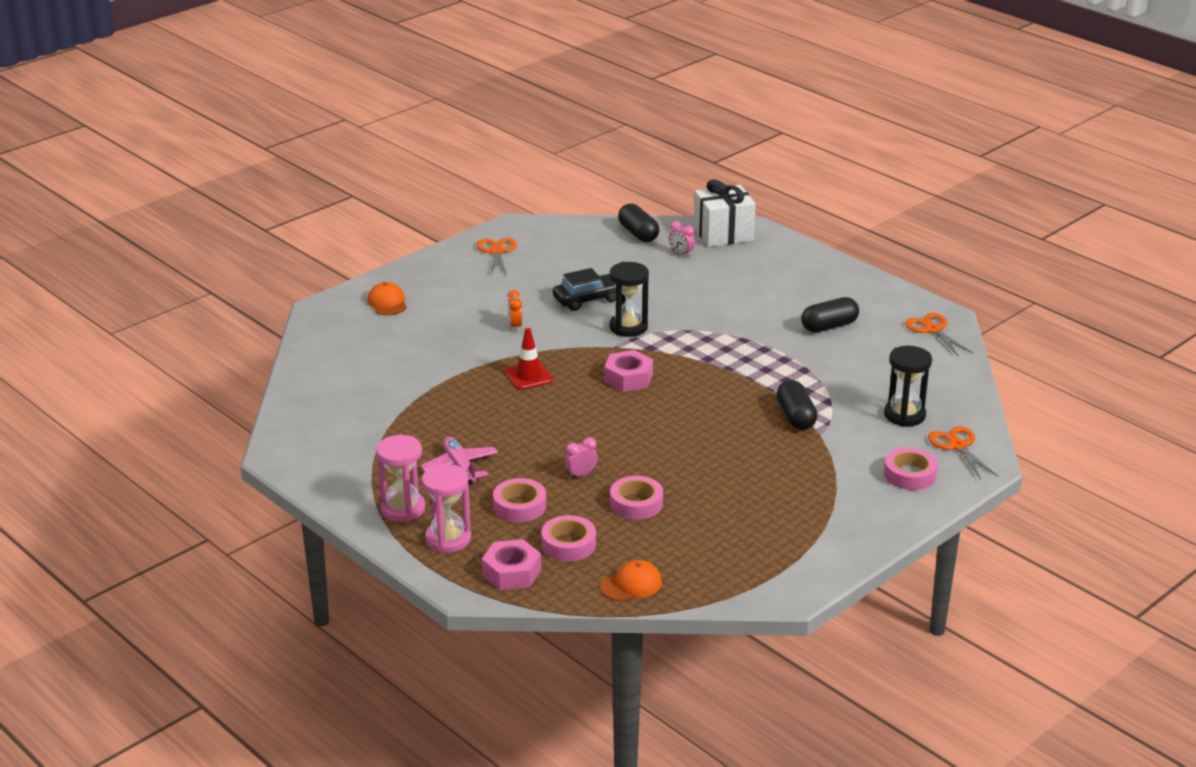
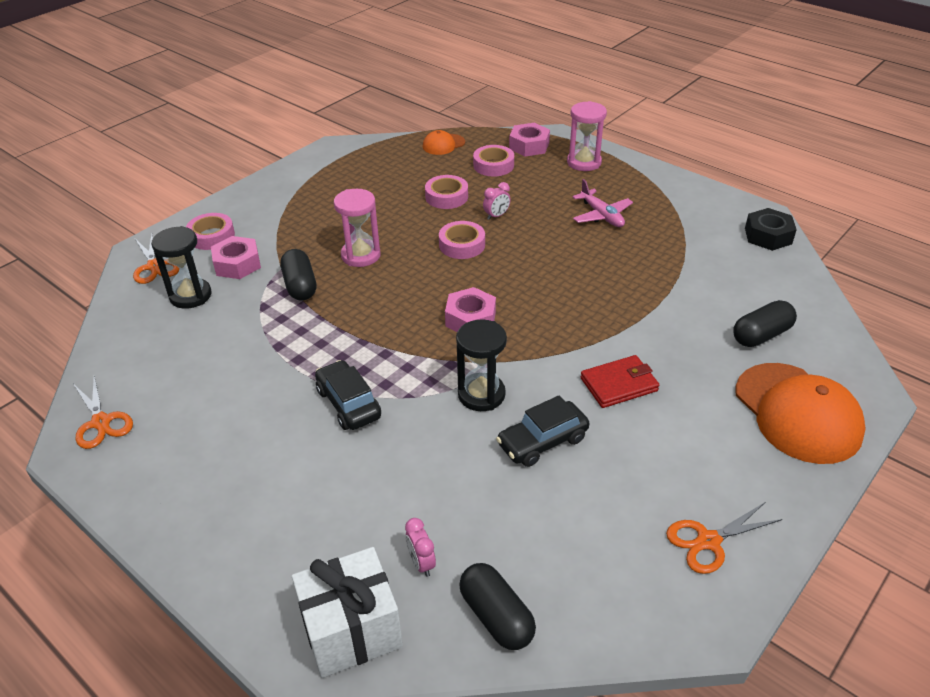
camera: 175 degrees right, 10 degrees up
orange cap [367,282,407,315] -> orange cap [735,363,866,464], size x2.08
pink hourglass [376,435,425,522] -> pink hourglass moved to [334,189,381,267]
orange scissors [476,238,517,276] -> orange scissors turned 75 degrees clockwise [666,503,782,574]
pink tape [493,478,546,522] -> pink tape moved to [439,221,485,259]
red traffic cone [505,328,553,390] -> none
orange clock [507,290,522,332] -> red wallet [581,355,659,408]
pink clock [669,220,695,257] -> pink clock turned 150 degrees counterclockwise [405,518,436,577]
black capsule [801,297,859,332] -> black capsule moved to [733,300,797,347]
none -> pink nut [211,236,261,279]
none -> black car [315,360,381,430]
none -> black nut [745,208,797,251]

